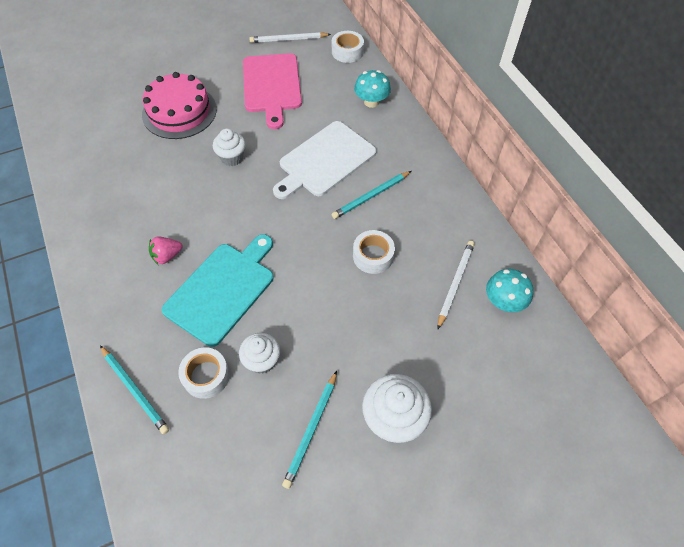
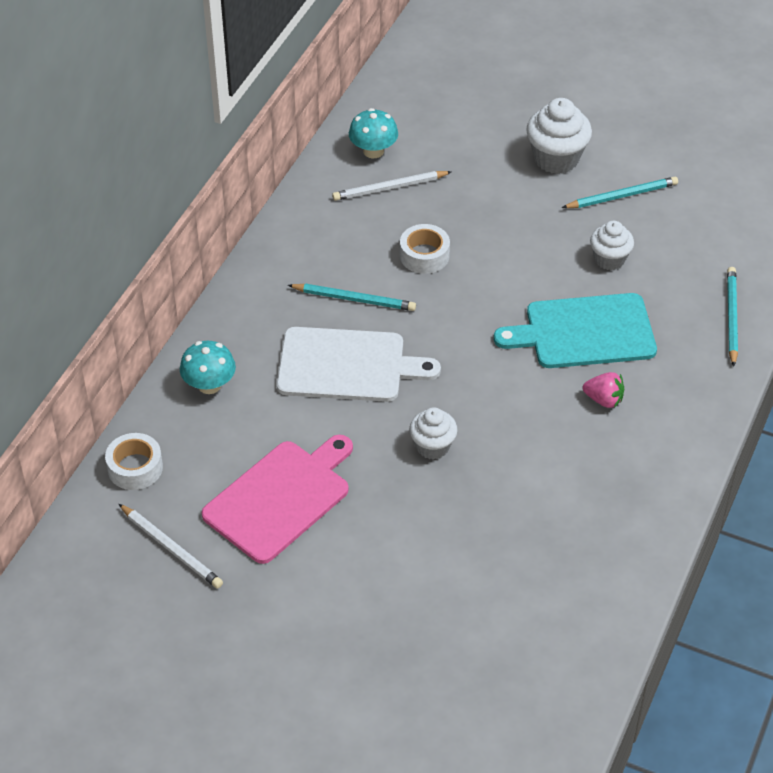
camera: 130 degrees left, 10 degrees down
pink cake [142,72,217,139] -> none
white tape [178,347,230,399] -> none

